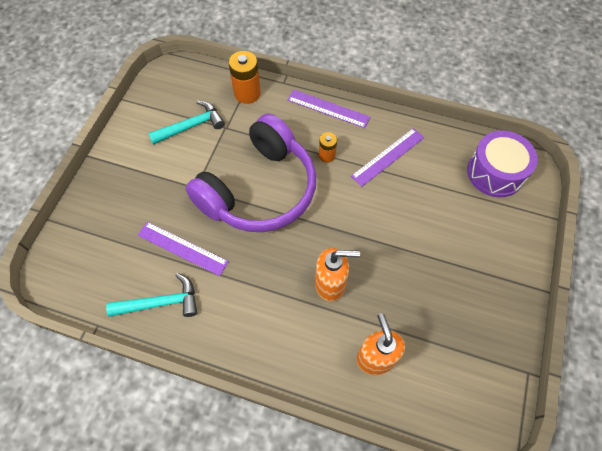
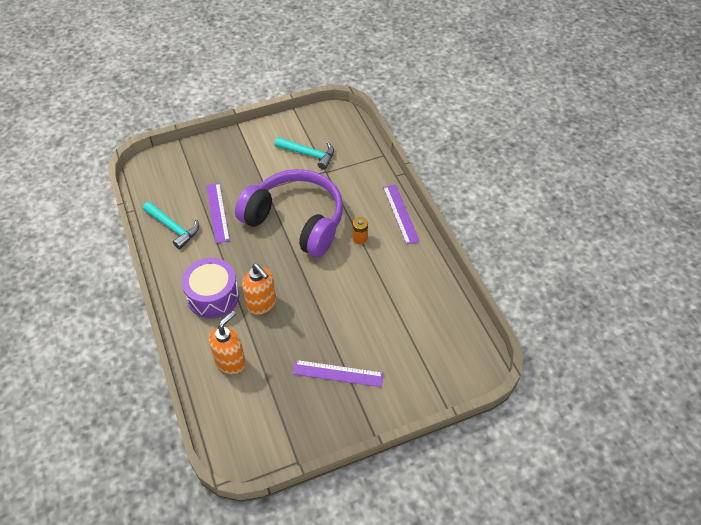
camera: 50 degrees right, 10 degrees down
purple headphones [185,114,316,232] -> purple headphones turned 150 degrees counterclockwise [235,169,343,257]
orange battery [229,51,261,104] -> none
purple ruler [351,128,425,187] -> purple ruler moved to [293,360,384,387]
purple drum [467,131,538,197] -> purple drum moved to [182,258,239,319]

